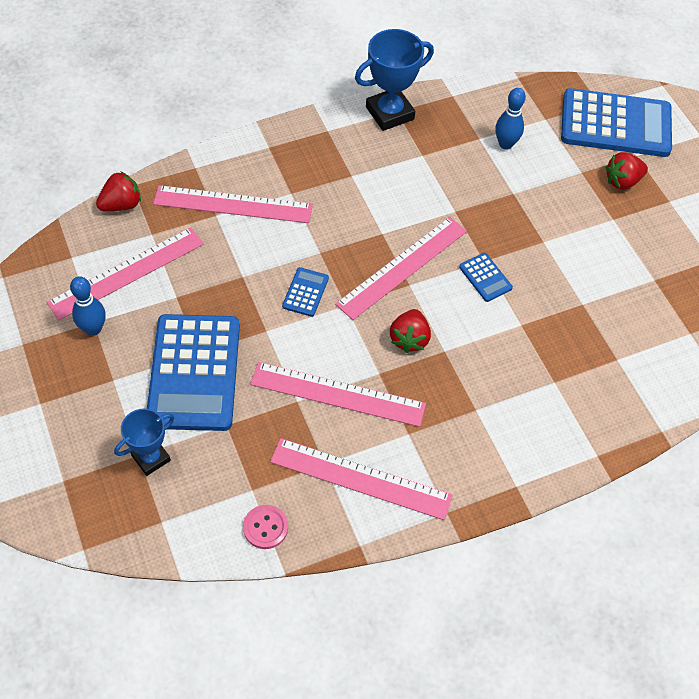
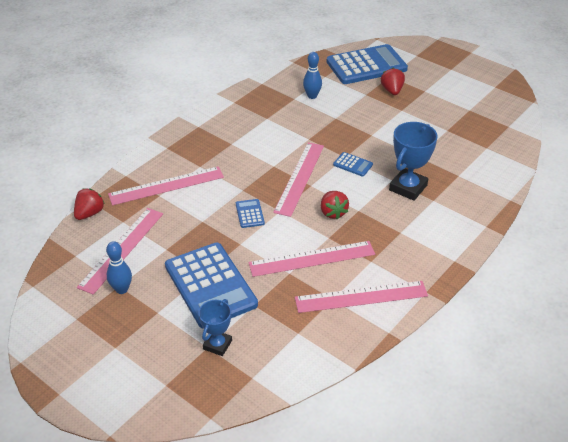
camera: 25 degrees left, 15 degrees down
pink button [243,505,288,549] -> none
blue trophy [355,29,434,131] -> blue trophy moved to [389,122,438,201]
red strawberry [606,152,648,190] -> red strawberry turned 135 degrees clockwise [381,67,405,95]

